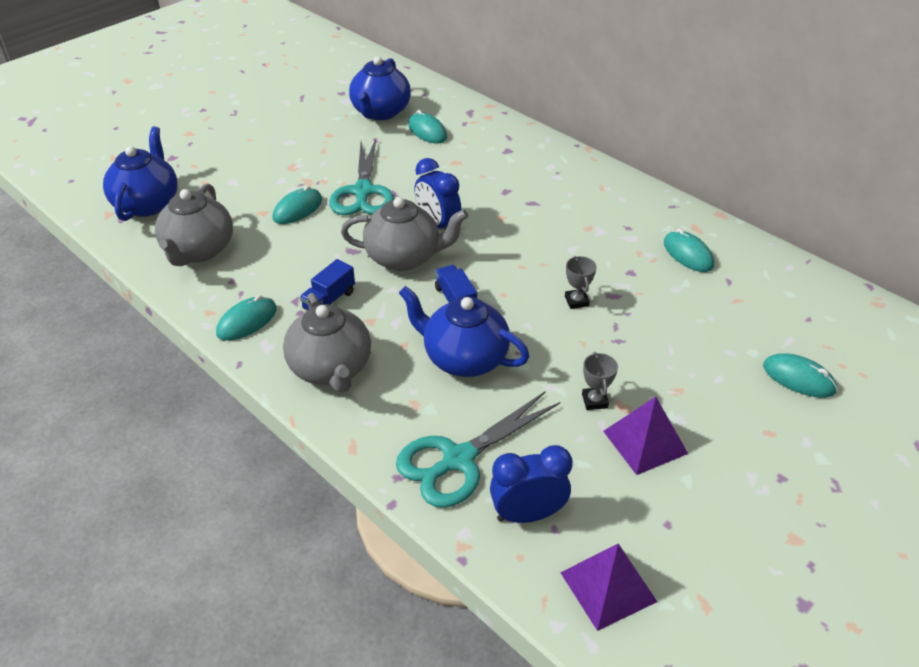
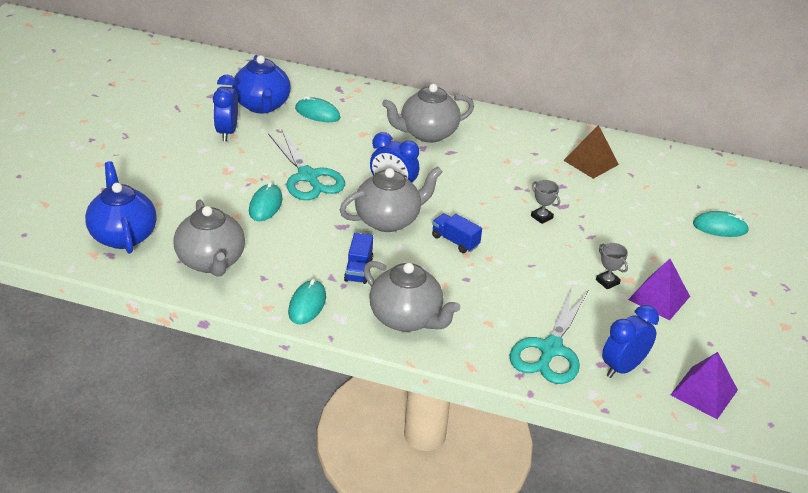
camera: 30 degrees left, 5 degrees down
blue teapot [399,286,530,377] -> none
turquoise mouse [664,229,714,272] -> brown pyramid [563,125,619,179]
none -> blue clock [213,75,238,141]
none -> grey teapot [382,84,474,143]

